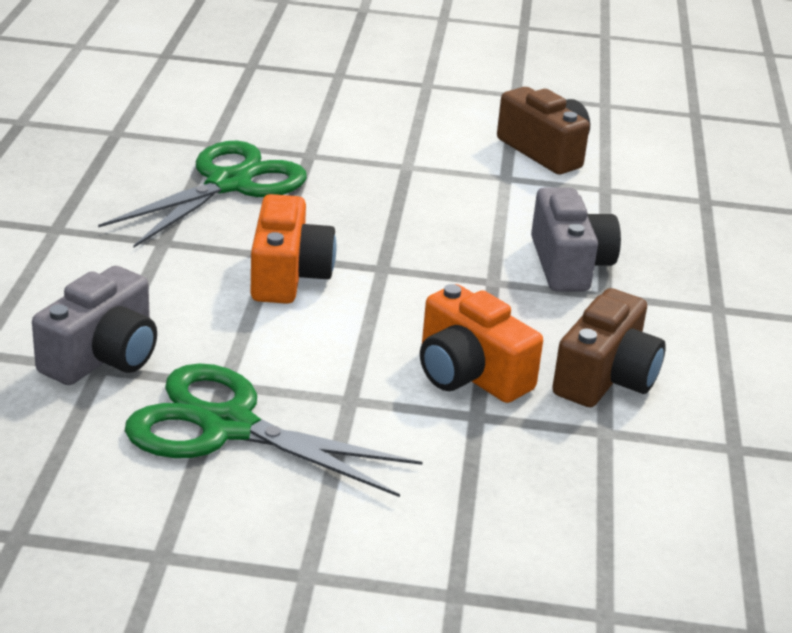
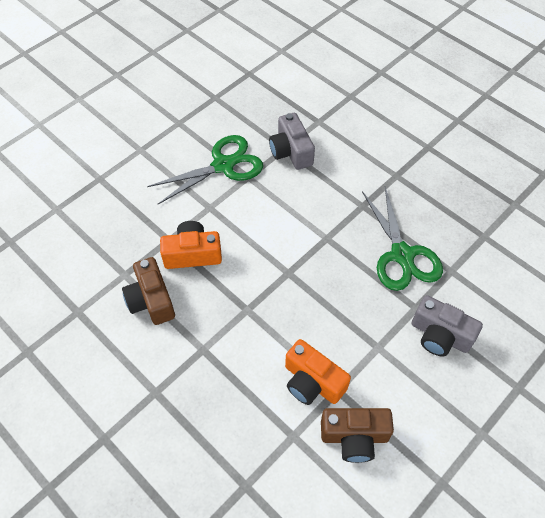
camera: 130 degrees right, 25 degrees up
orange camera [251,194,336,304] -> orange camera moved to [285,339,351,405]
grey camera [531,187,621,291] -> grey camera moved to [412,295,483,356]

